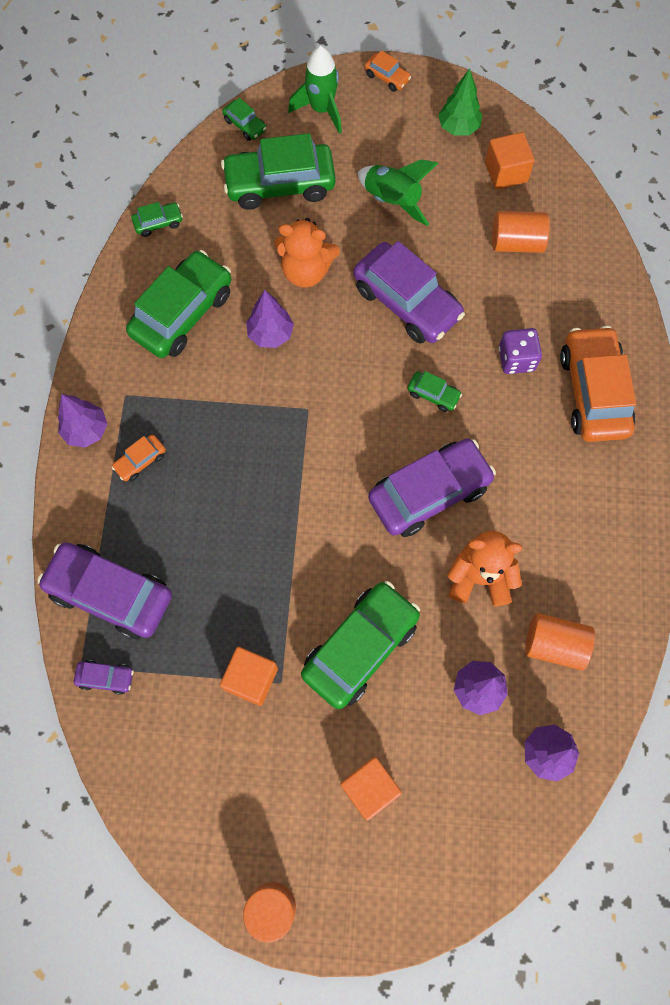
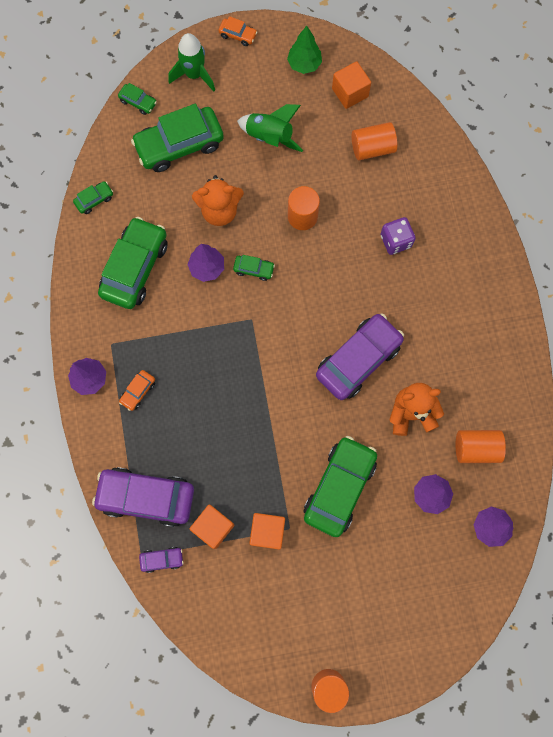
camera: 15 degrees left, 5 degrees up
orange cube [340,757,402,821] -> orange cube moved to [190,504,234,549]
purple car [353,241,465,343] -> orange cylinder [288,186,320,230]
green car [407,371,462,412] -> green car moved to [233,255,275,281]
orange car [560,325,636,442] -> none

